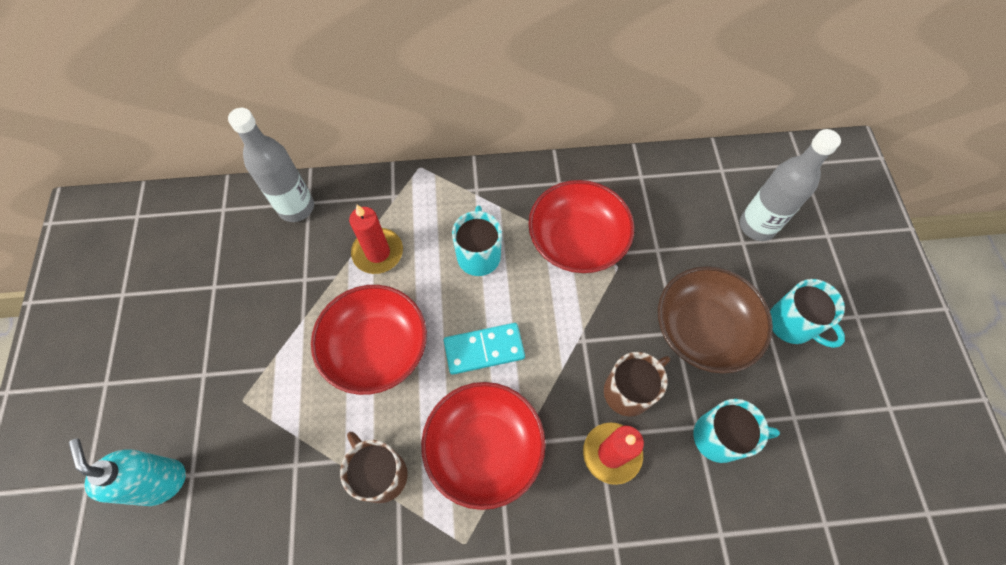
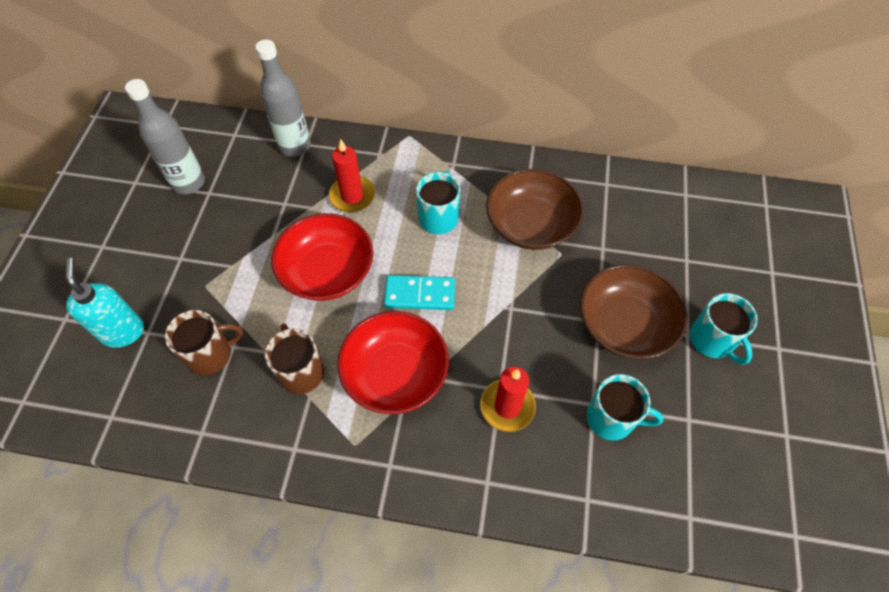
camera: 15 degrees right, 5 degrees down
red bowl [528,180,634,273] -> brown bowl [486,169,584,250]
brown mug [604,352,670,417] -> brown mug moved to [165,310,243,375]
grey bottle [740,129,841,241] -> grey bottle moved to [125,79,205,194]

